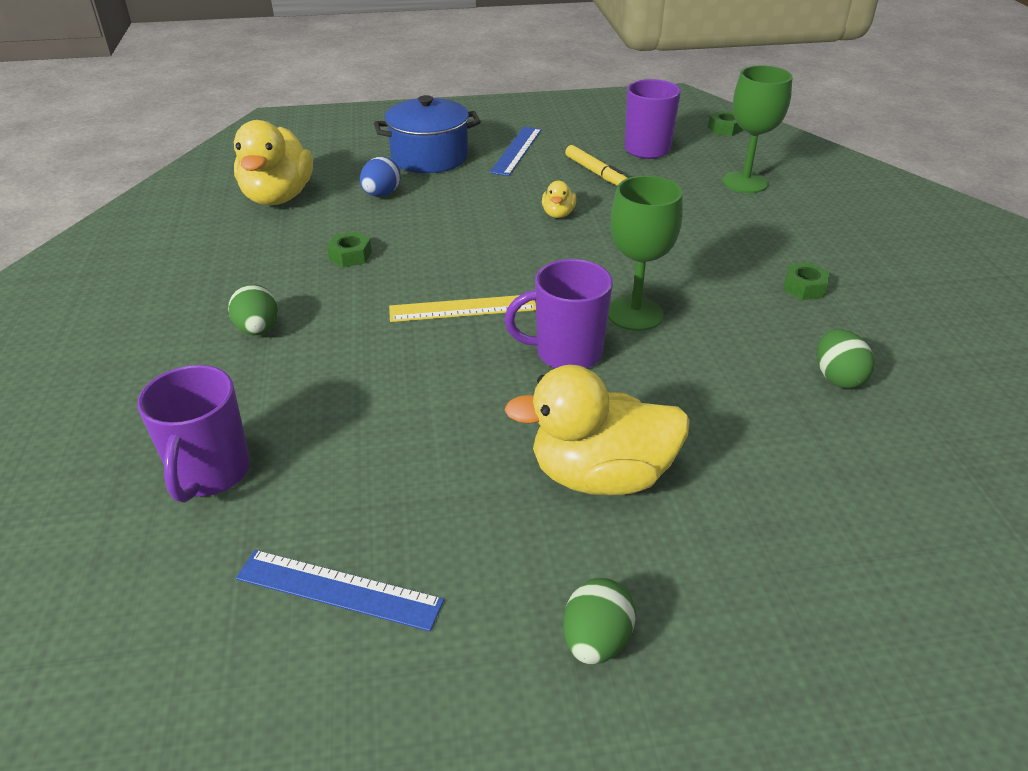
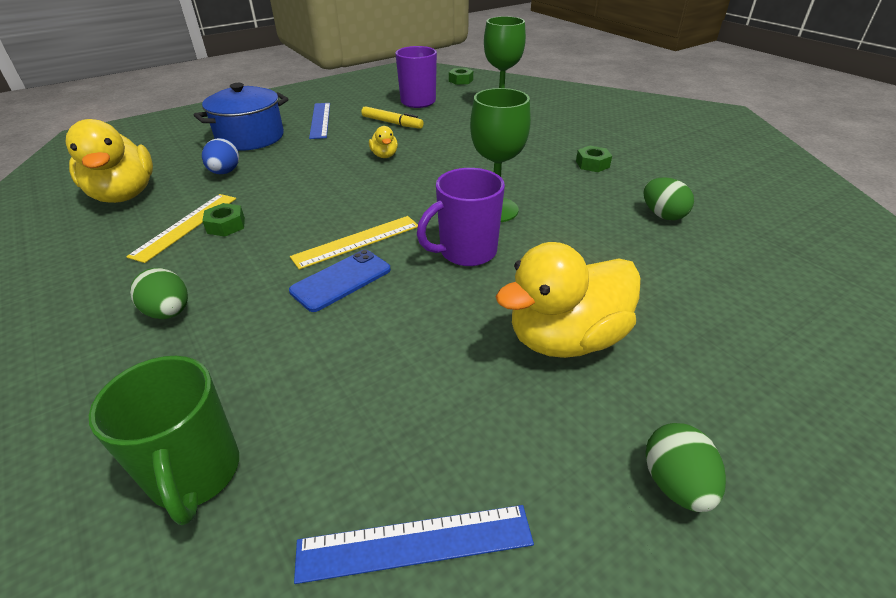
camera: 25 degrees left, 0 degrees up
purple mug [137,365,250,502] -> green mug [89,356,239,525]
none -> yellow ruler [126,194,236,263]
none -> blue phone [289,250,391,312]

